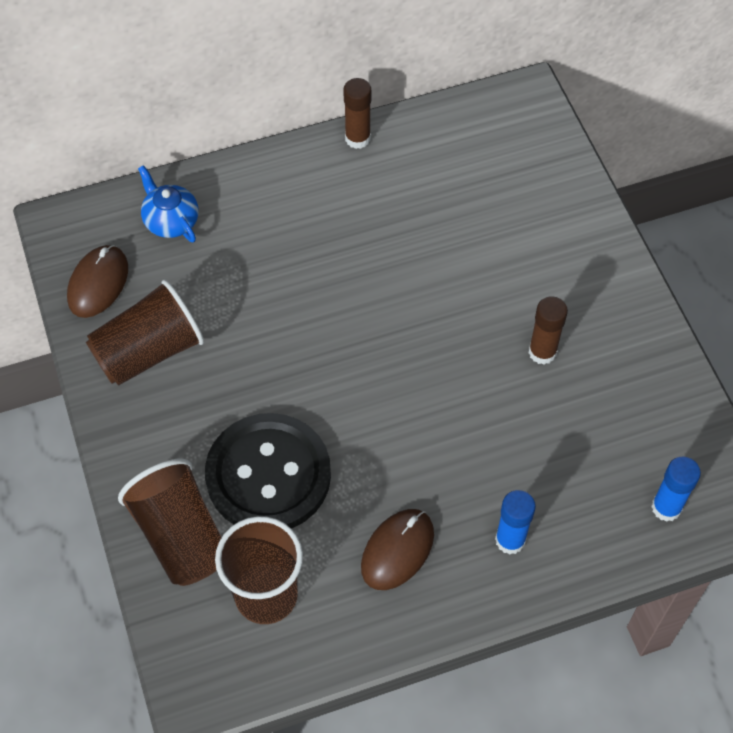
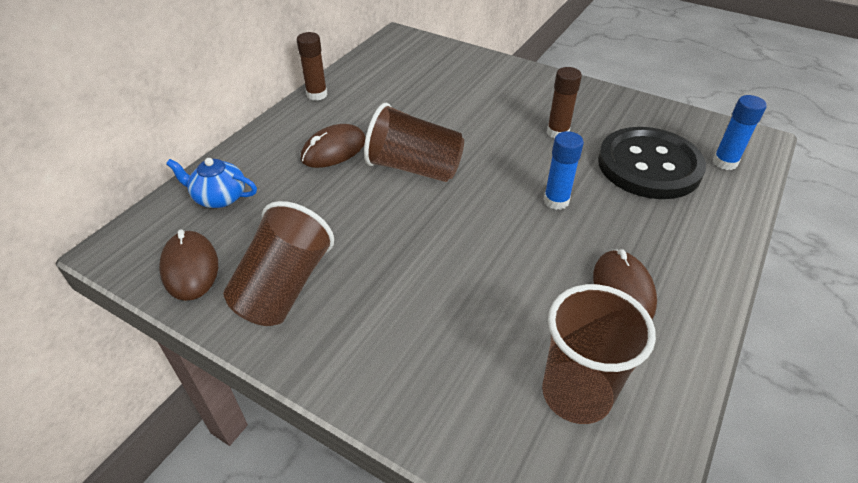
camera: 40 degrees left, 15 degrees down
brown cup [118,459,222,586] -> brown cup moved to [364,103,464,182]
black button [205,413,331,529] -> black button moved to [598,127,706,199]
blue glue stick [495,490,536,555] -> blue glue stick moved to [543,131,584,210]
none -> brown mouse [301,124,366,168]

